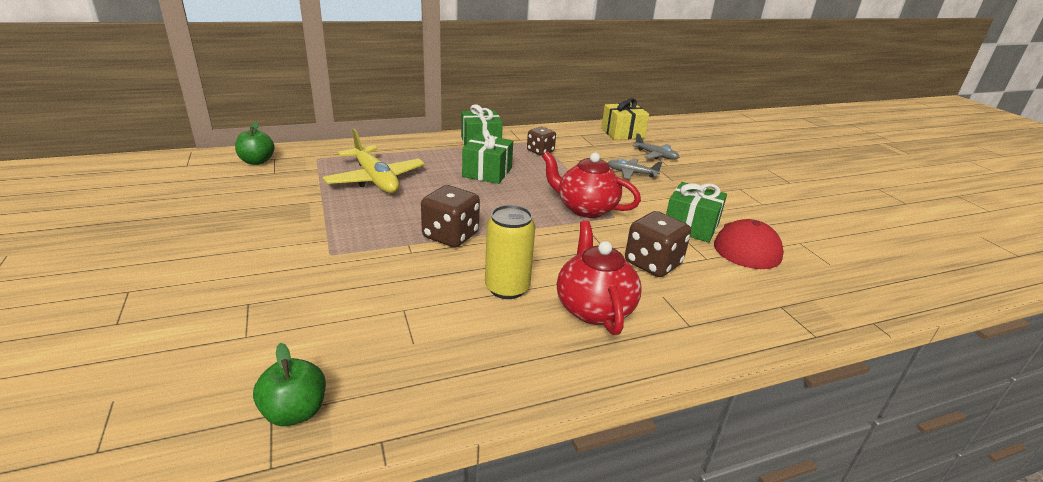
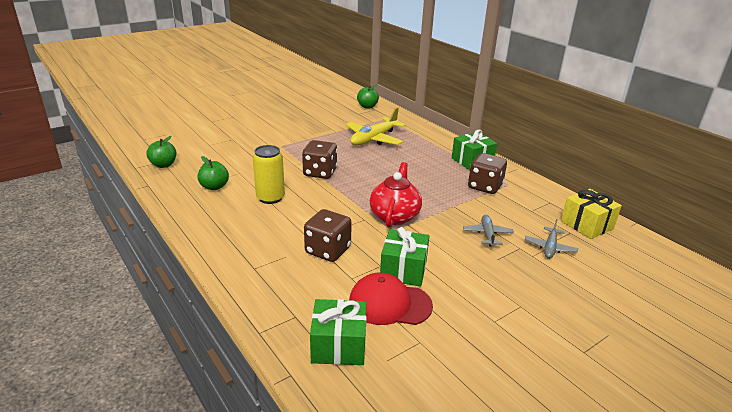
camera: 75 degrees right, 0 degrees up
green gift [462,130,513,184] -> green gift moved to [310,299,366,365]
brown dice [527,127,556,155] -> brown dice [468,153,507,194], size x1.51
red teapot [557,221,641,335] -> none
none -> green apple [198,156,229,190]

